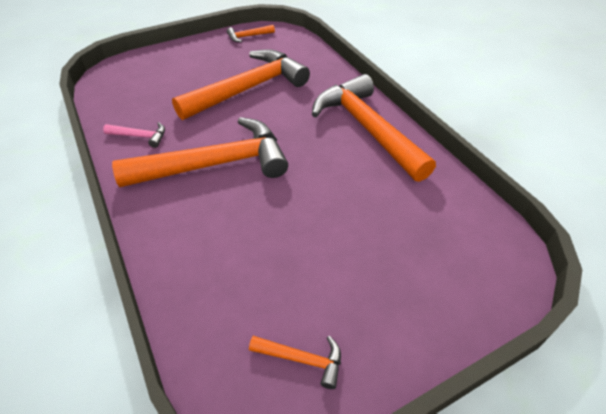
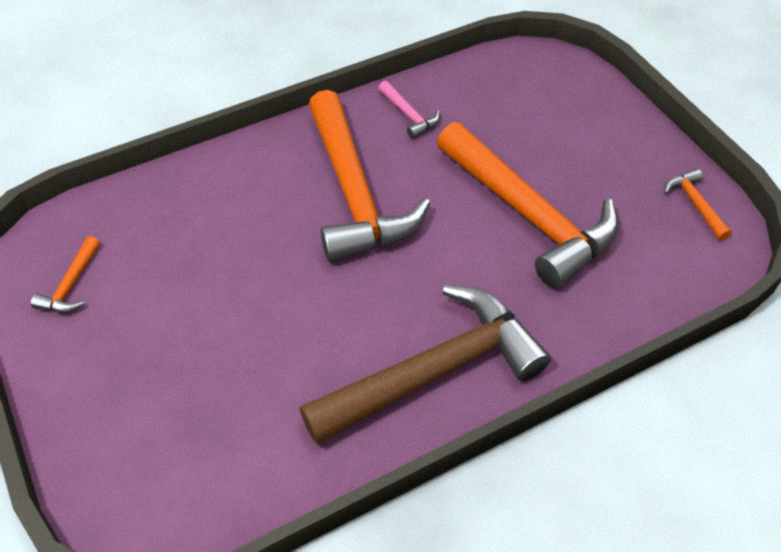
camera: 90 degrees right, 5 degrees up
pink hammer [103,122,165,148] -> pink hammer turned 45 degrees counterclockwise [378,81,440,139]
orange hammer [312,74,436,182] -> brown hammer [299,285,551,445]

